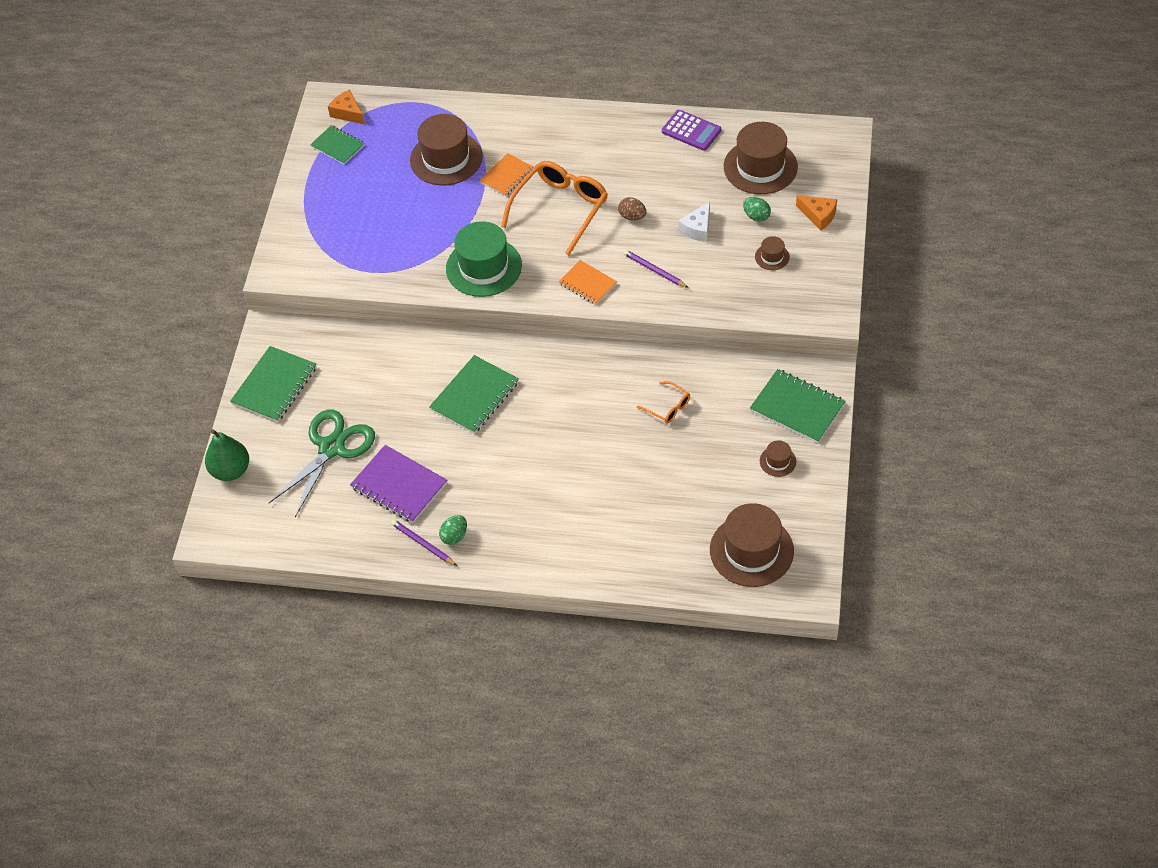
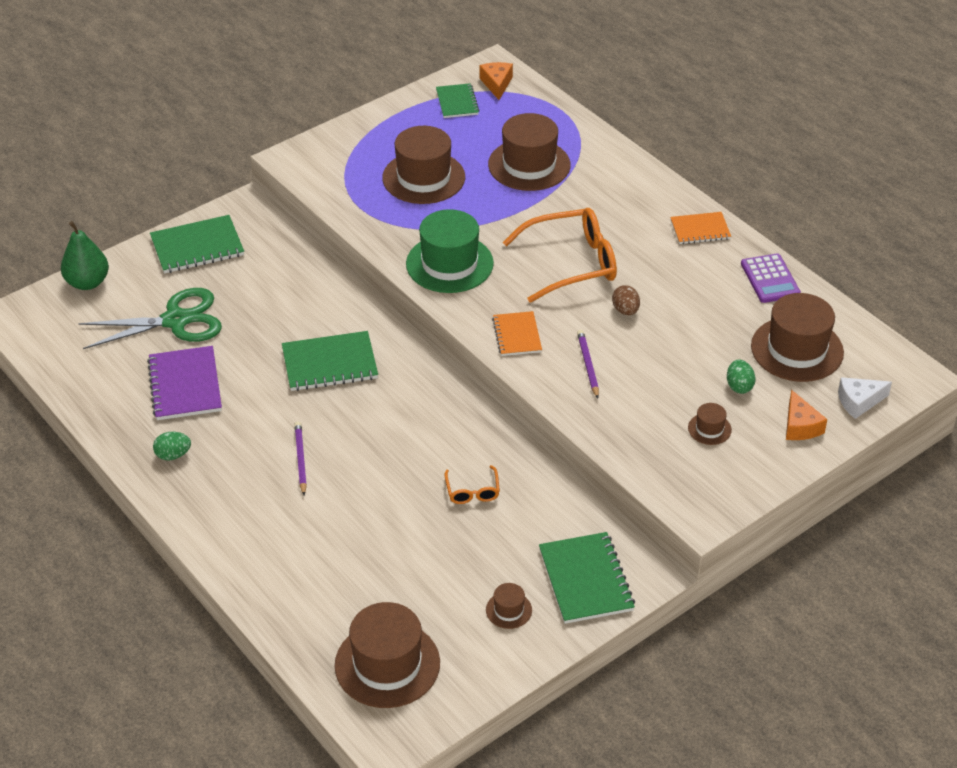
camera: 40 degrees right, 10 degrees down
purple pencil [391,519,457,566] -> purple pencil moved to [294,422,307,495]
orange notebook [480,153,533,196] -> orange notebook moved to [670,212,731,244]
white cheese [678,201,710,242] -> white cheese moved to [838,377,892,419]
none -> brown hat [382,126,465,204]

